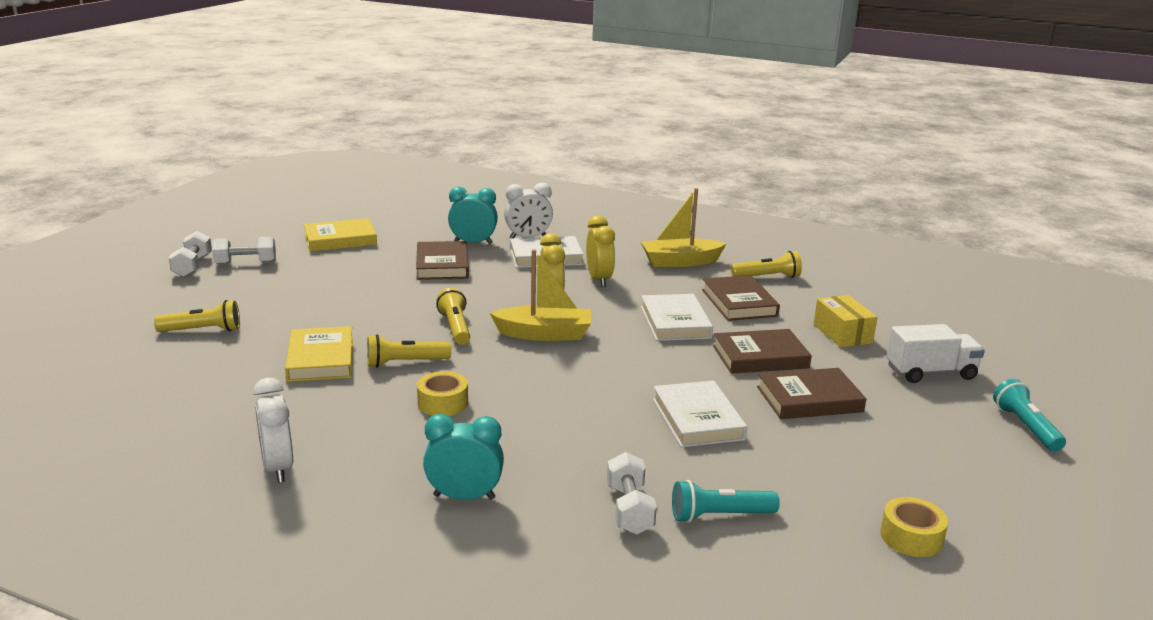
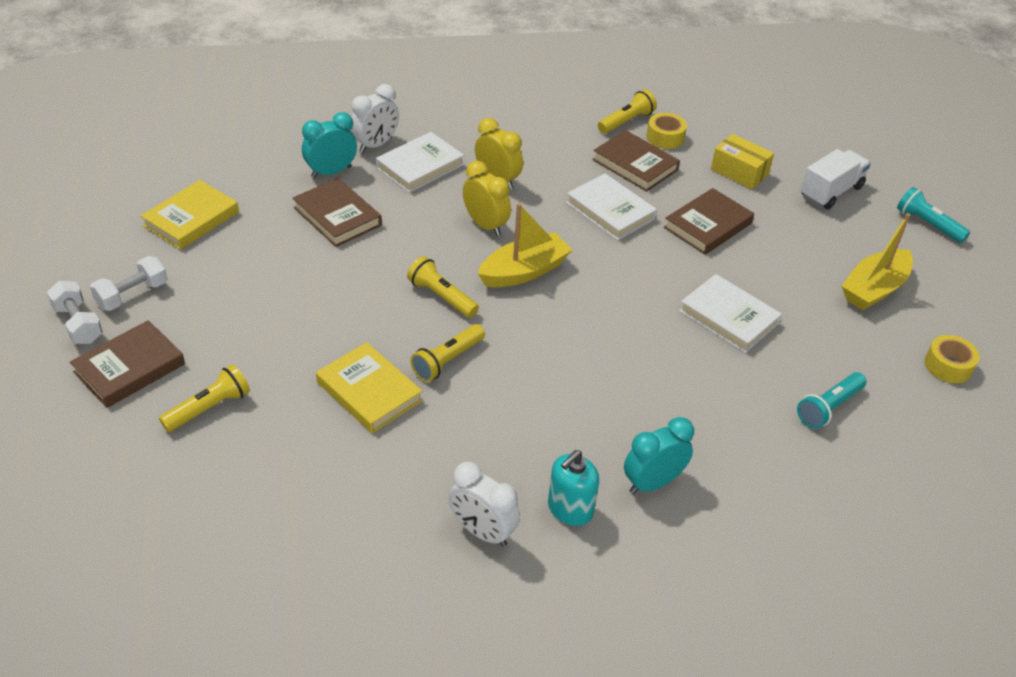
camera: 35 degrees left, 20 degrees up
yellow tape [417,371,468,416] -> yellow tape moved to [646,113,687,149]
white dumbbell [607,452,657,535] -> none
yellow boat [641,188,727,267] -> yellow boat moved to [842,213,913,310]
brown book [757,368,866,419] -> brown book moved to [70,320,185,408]
none -> turquoise soap dispenser [548,450,599,526]

